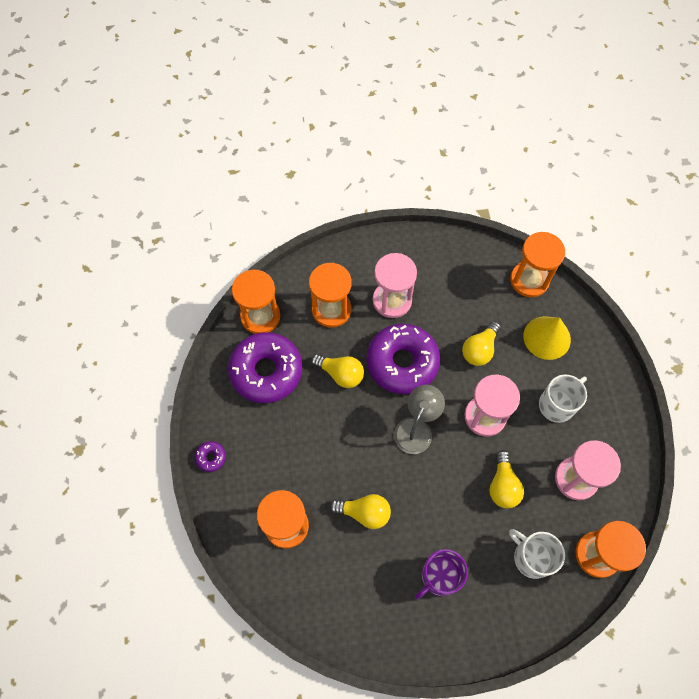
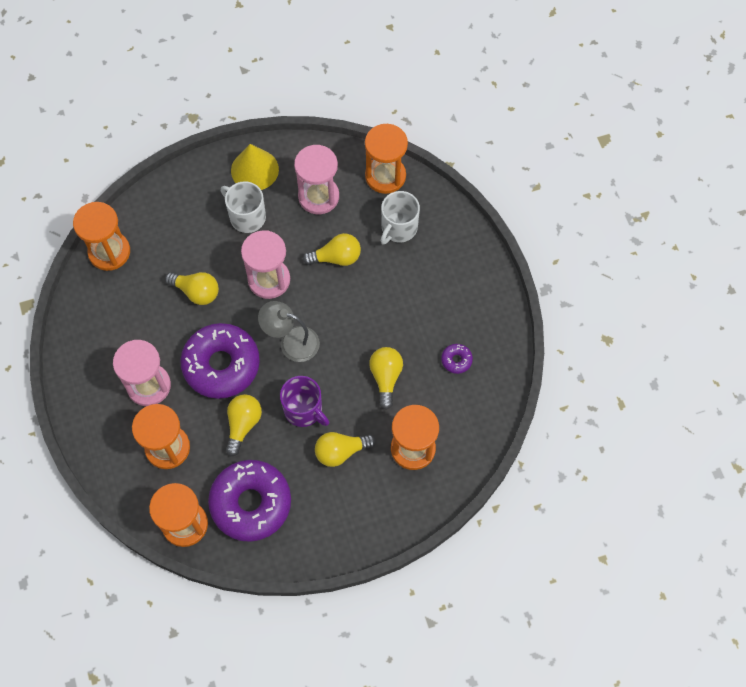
camera: 100 degrees left, 0 degrees up
purple donut [195,441,226,472] -> purple donut moved to [441,344,473,374]
purple mug [415,549,468,599] -> purple mug moved to [280,376,329,427]
yellow cone [523,316,571,360] -> yellow cone moved to [231,144,279,190]
none -> yellow light bulb [315,432,376,467]

